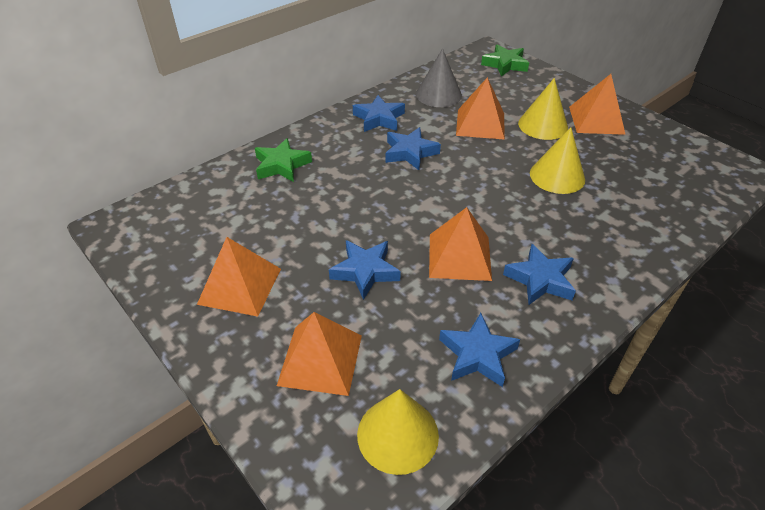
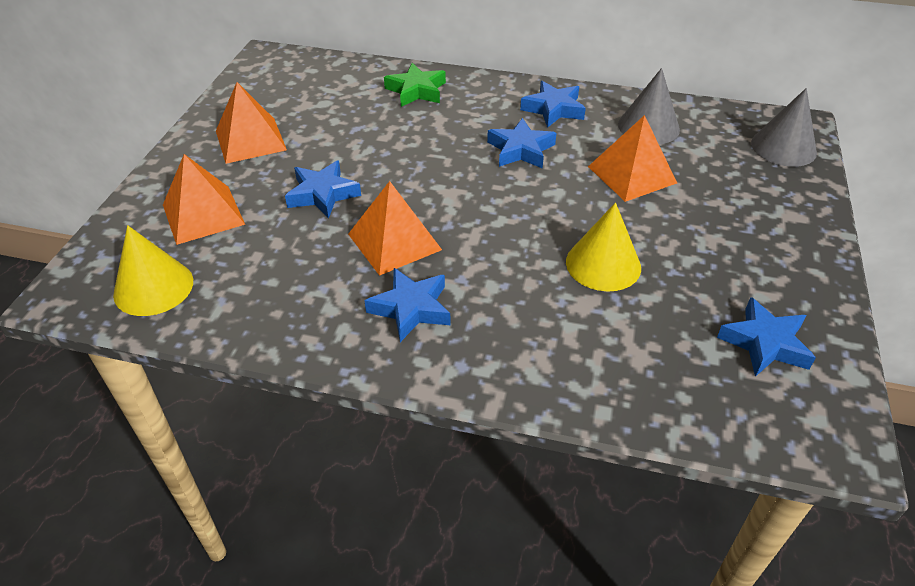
camera: 55 degrees right, 0 degrees up
blue star [439,313,520,387] -> blue star moved to [717,297,816,377]
green star [481,45,529,77] -> grey cone [751,88,817,167]
yellow cone [518,78,568,140] -> none
orange pyramid [569,74,626,135] -> none

